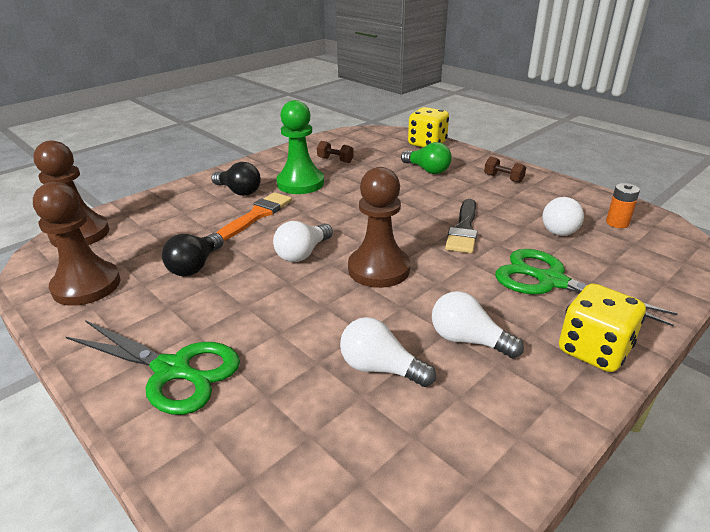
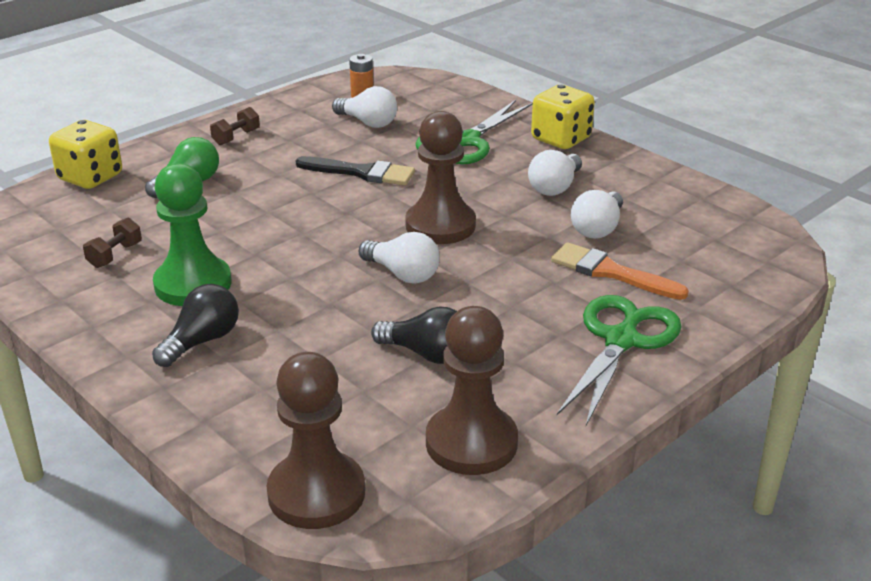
camera: 90 degrees left, 0 degrees up
orange brush [217,192,292,241] -> orange brush moved to [551,242,689,300]

